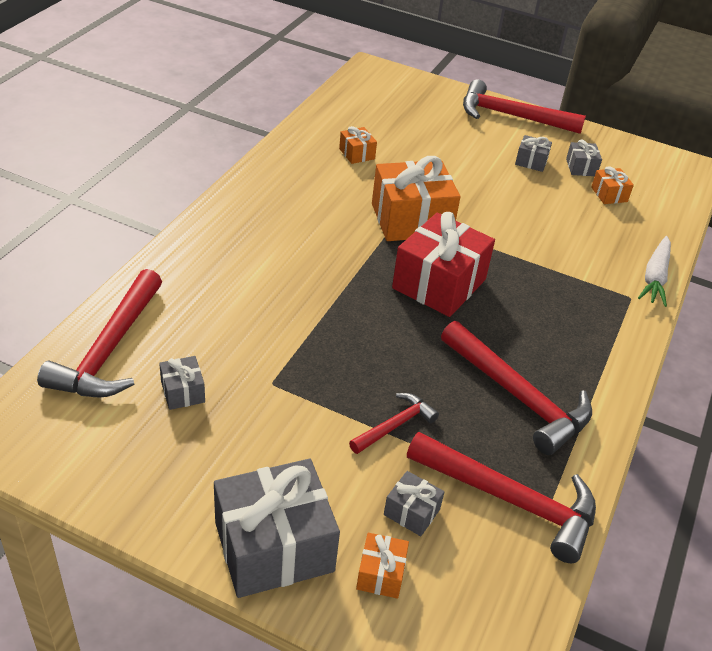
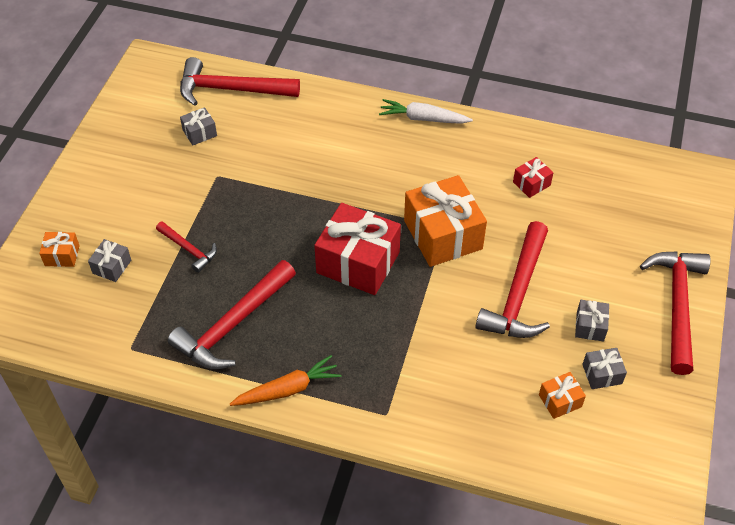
camera: 85 degrees right, 10 degrees up
grey gift [214,459,340,598] -> none
orange gift [339,126,377,164] -> red gift [513,157,554,198]
red hammer [407,432,596,563] -> red hammer moved to [475,221,550,338]
white carrot [638,236,671,307] -> white carrot moved to [379,99,473,124]
none -> orange carrot [230,355,342,406]

